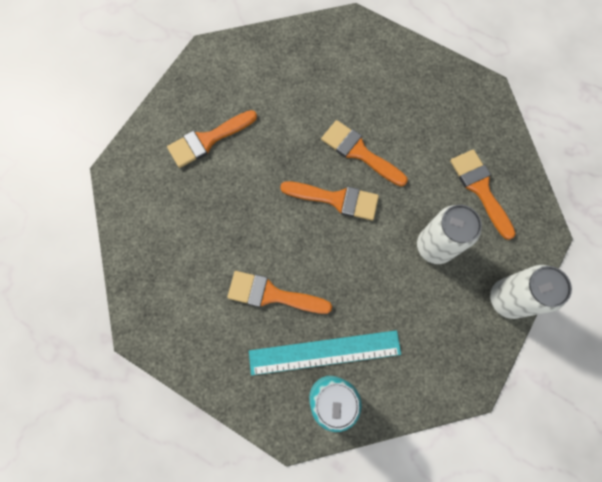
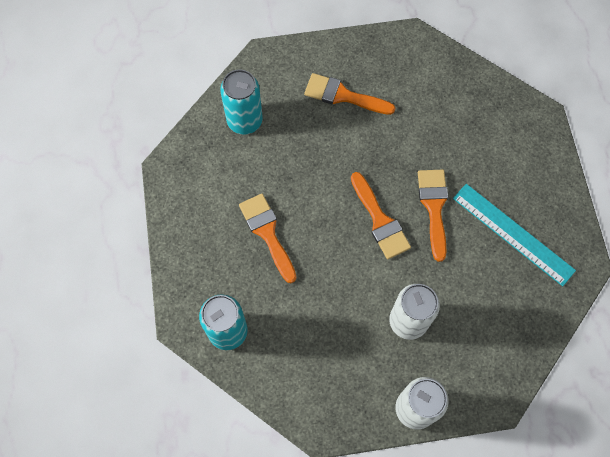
camera: 50 degrees right, 5 degrees down
turquoise ruler [249,330,401,375] -> turquoise ruler moved to [453,184,576,286]
orange brush [450,150,516,240] -> none
none -> turquoise can [220,69,263,135]

